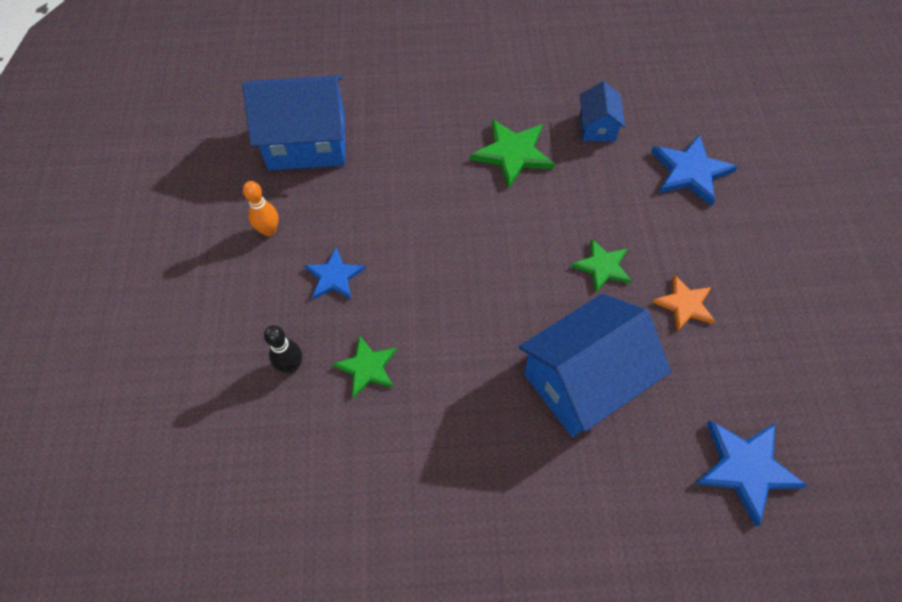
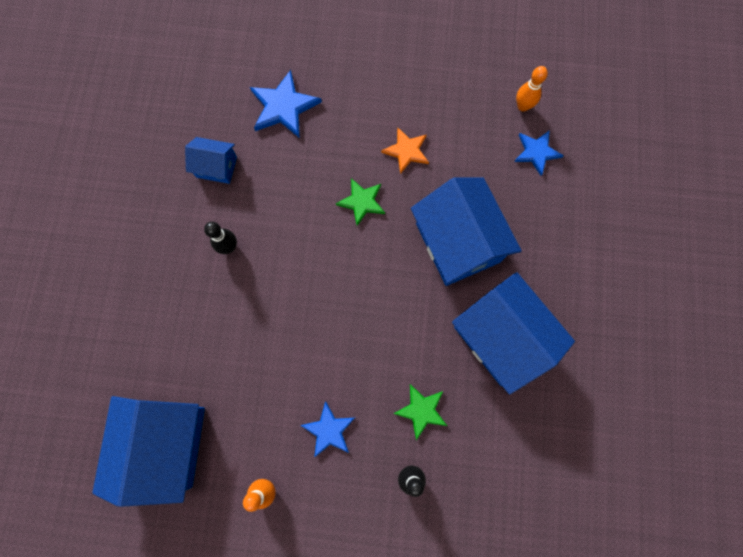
camera: 80 degrees left, 15 degrees up
green star [470,119,555,188] -> black bowling pin [204,222,237,254]
blue star [695,420,808,527] -> blue star [514,130,564,176], size x0.66
none -> blue house [452,272,575,395]
none -> orange bowling pin [516,66,548,112]

